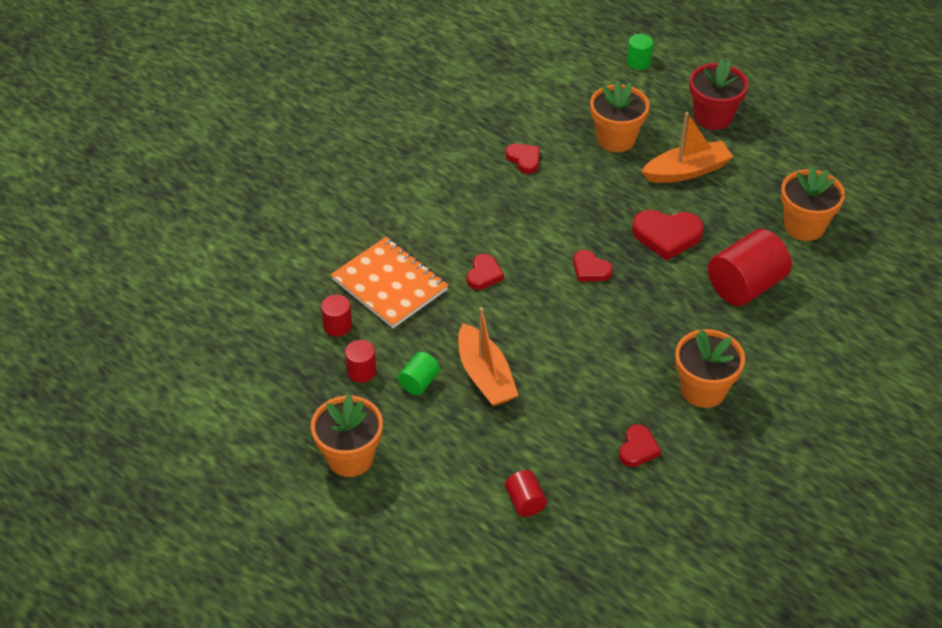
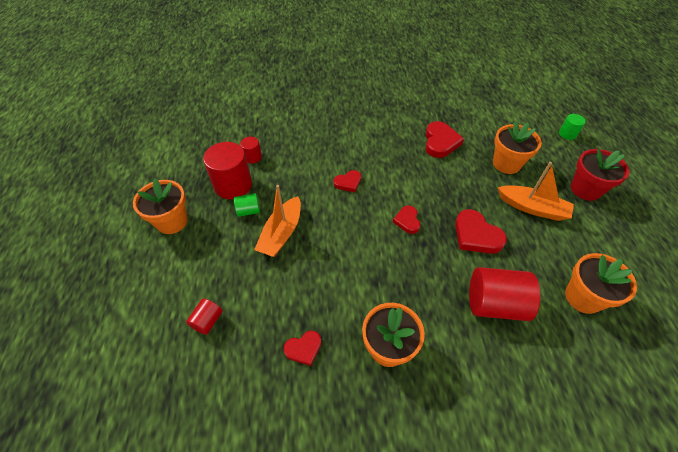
camera: 45 degrees right, 5 degrees up
orange notebook [331,237,448,328] -> none
red cylinder [345,340,376,383] -> red cylinder [203,142,252,199], size x1.99
red heart [506,144,540,174] -> red heart [425,121,464,158], size x1.66

